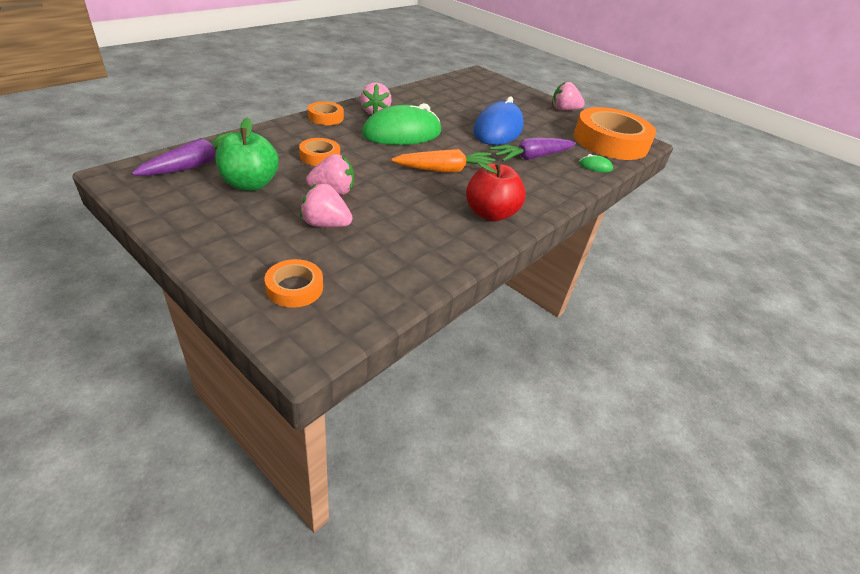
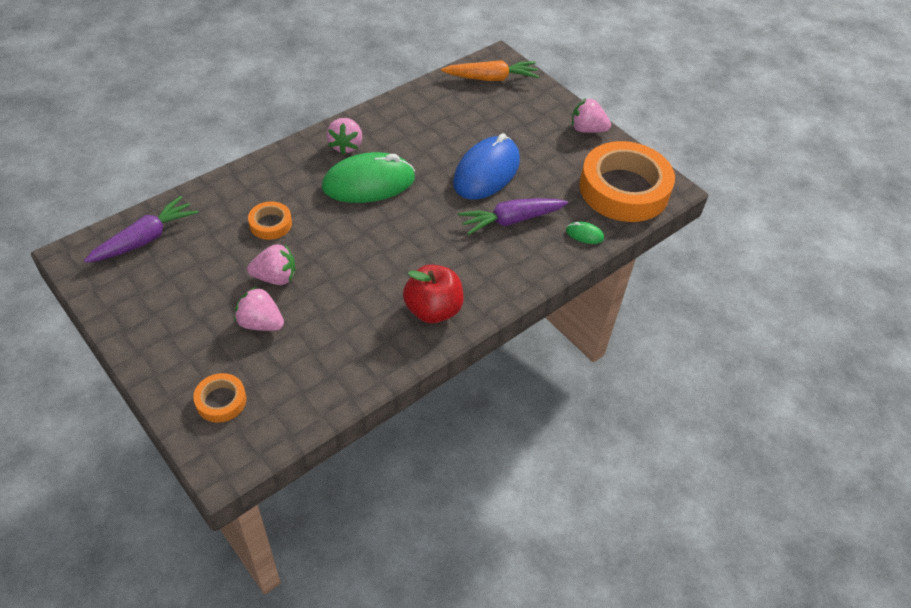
camera: 10 degrees right, 10 degrees up
green apple [215,118,279,191] -> none
orange tape [308,101,344,125] -> none
orange carrot [391,149,495,172] -> orange carrot moved to [441,60,539,81]

